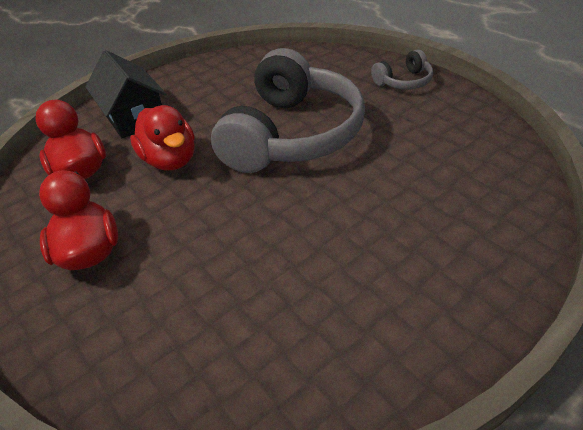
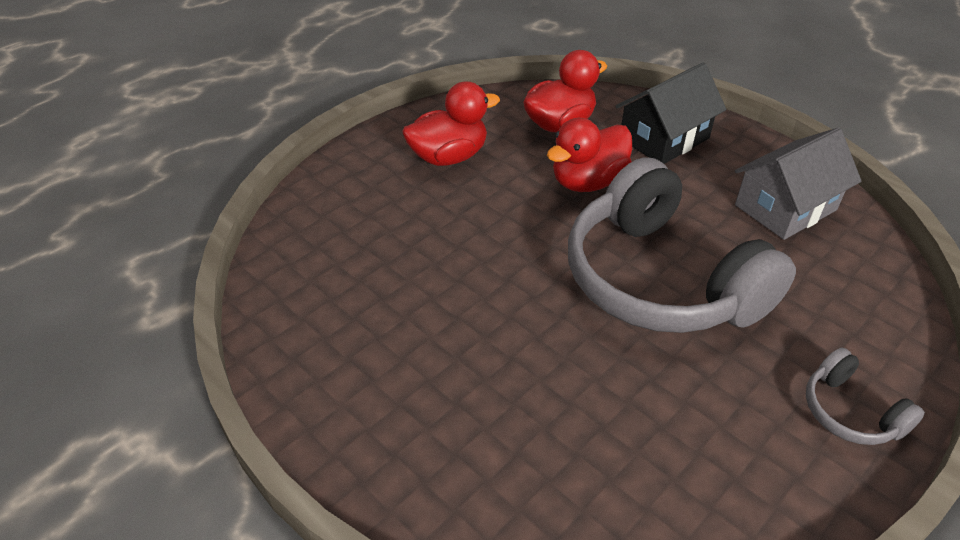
camera: 80 degrees right, 0 degrees up
grey headphones [211,48,365,173] -> grey headphones turned 45 degrees clockwise [568,157,796,333]
none -> grey house [735,128,861,240]

